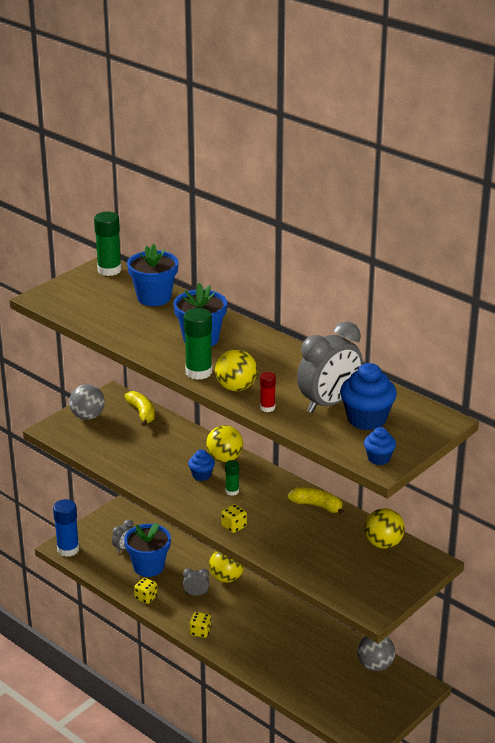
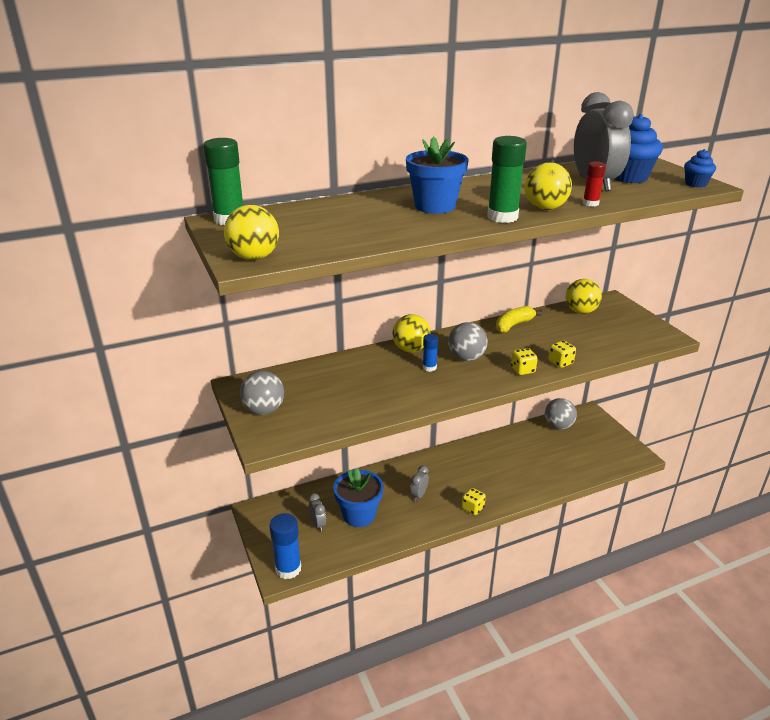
camera: 65 degrees left, 0 degrees up
yellow banana [124,391,155,426] -> none
blue flower pot [127,244,179,306] -> none
yellow dice [134,578,158,604] -> yellow dice moved to [548,340,576,368]
blue cupcake [188,449,215,481] -> blue glue stick [423,334,438,372]
yellow ball [209,551,244,583] -> yellow ball moved to [224,205,279,260]
green glue stick [225,460,239,496] -> grey ball [448,322,487,361]

